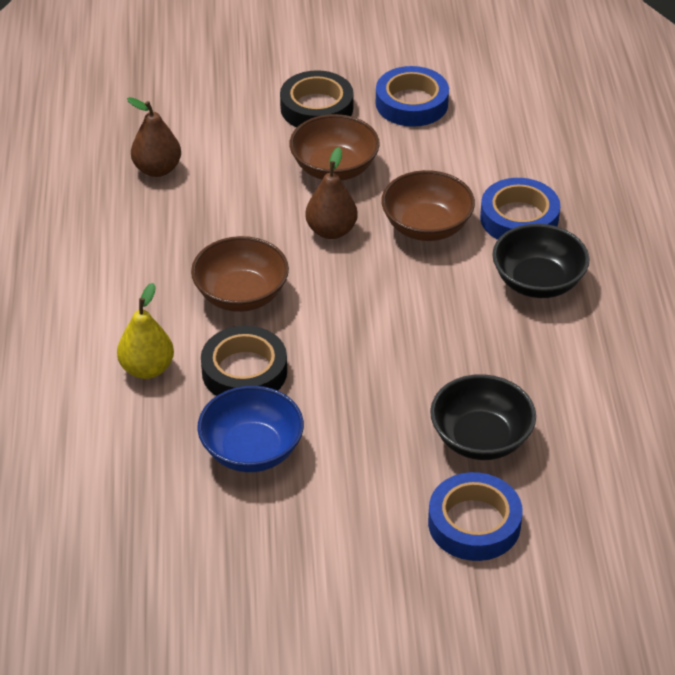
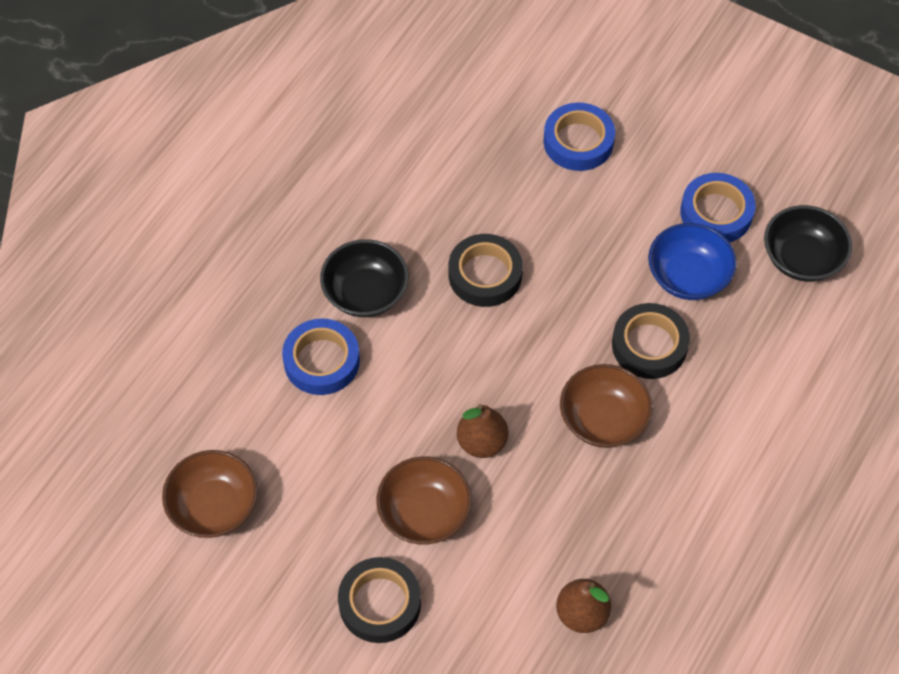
camera: 145 degrees left, 15 degrees up
yellow pear [117,283,174,379] -> none
blue tape [376,66,449,127] -> blue tape moved to [680,173,756,242]
brown bowl [381,170,475,241] -> brown bowl moved to [162,450,258,538]
black bowl [430,374,536,460] -> black bowl moved to [764,205,852,282]
none -> black tape [449,234,523,307]

